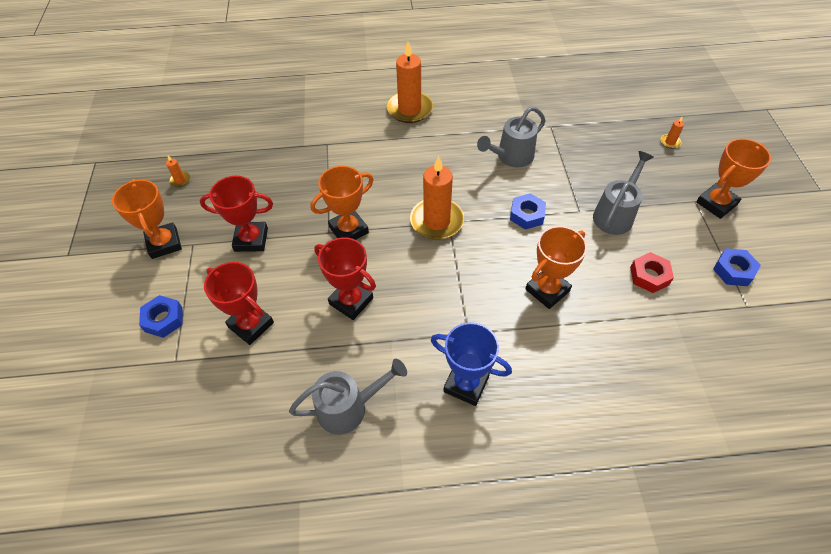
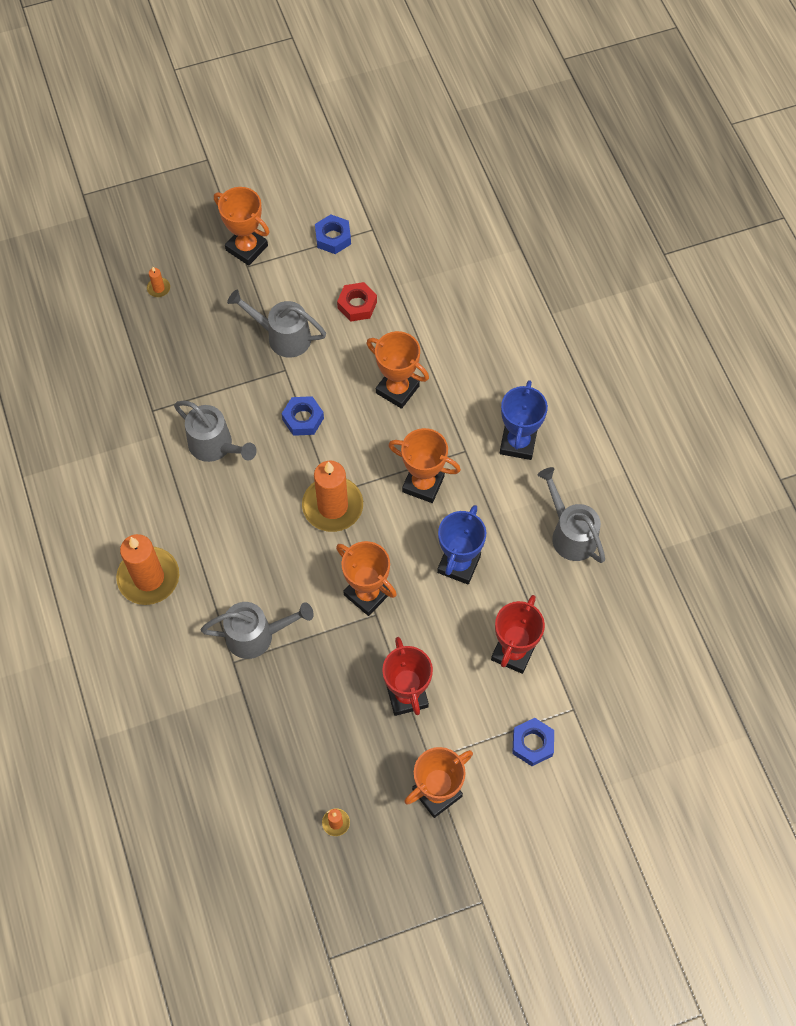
camera: 105 degrees left, 10 degrees up
red trophy [314,237,376,320] -> blue trophy [437,505,486,584]
none -> grey watering can [201,602,314,659]
none -> orange trophy [388,428,461,503]

